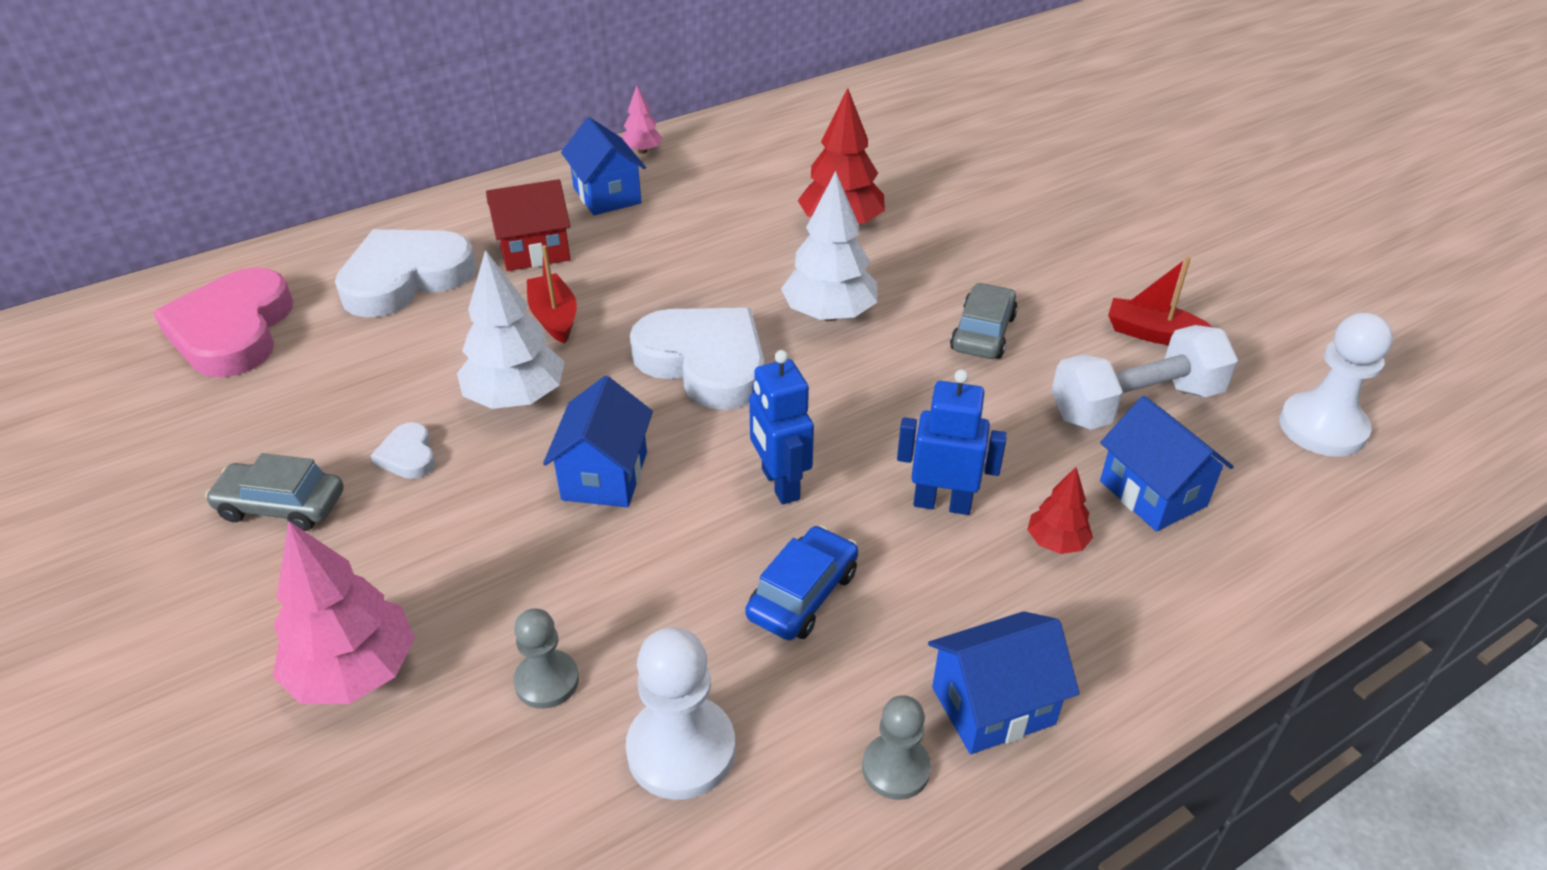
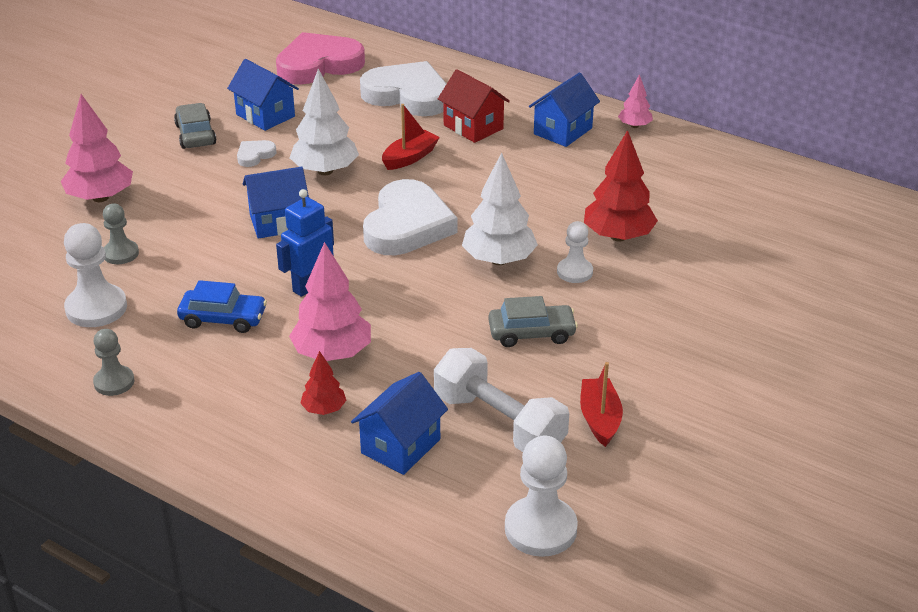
camera: 65 degrees right, 5 degrees down
blue robot [897,369,1007,515] -> pink tree [289,242,371,361]
blue house [928,611,1080,754] -> blue house moved to [227,59,299,131]
none -> white pawn [557,221,593,283]

